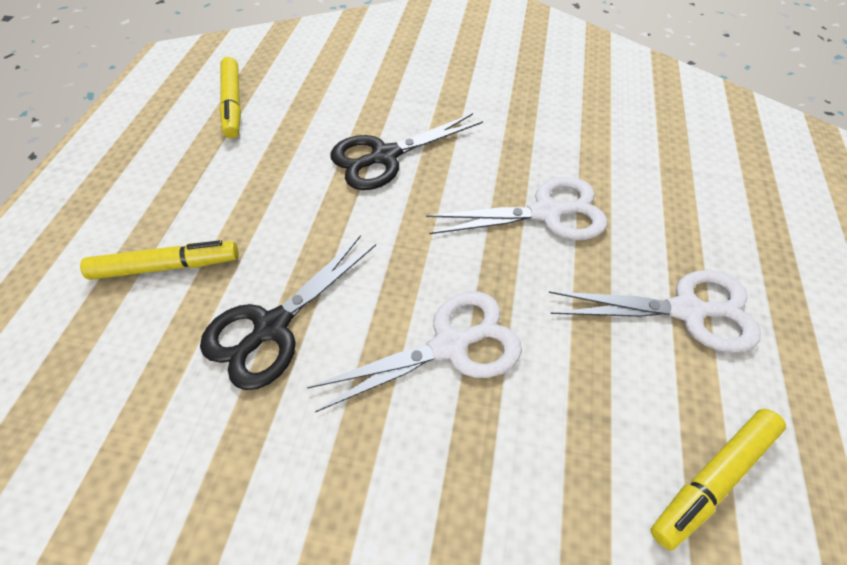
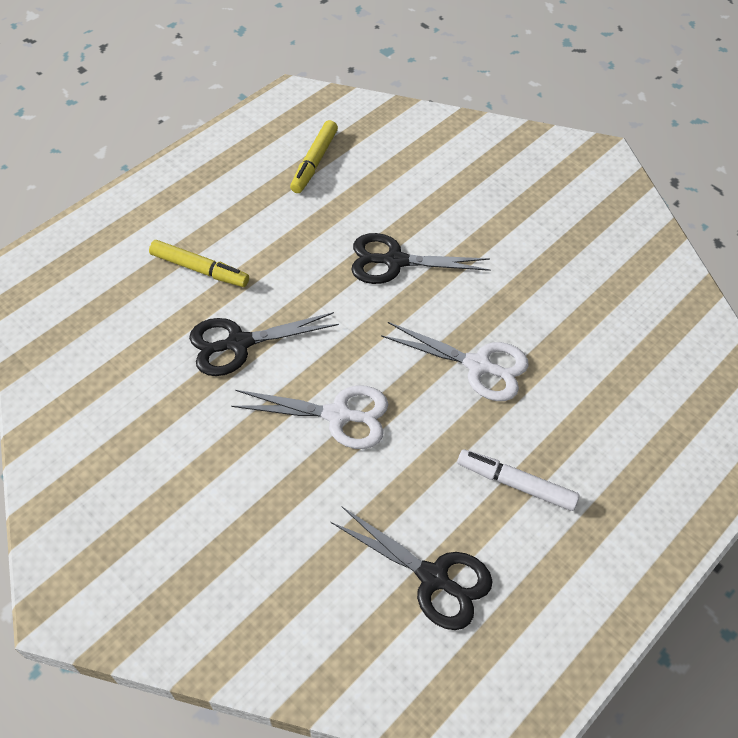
camera: 30 degrees right, 0 degrees up
white scissors [549,270,761,353] -> white marker [457,449,579,511]
yellow marker [650,409,786,551] -> black scissors [331,507,492,630]

